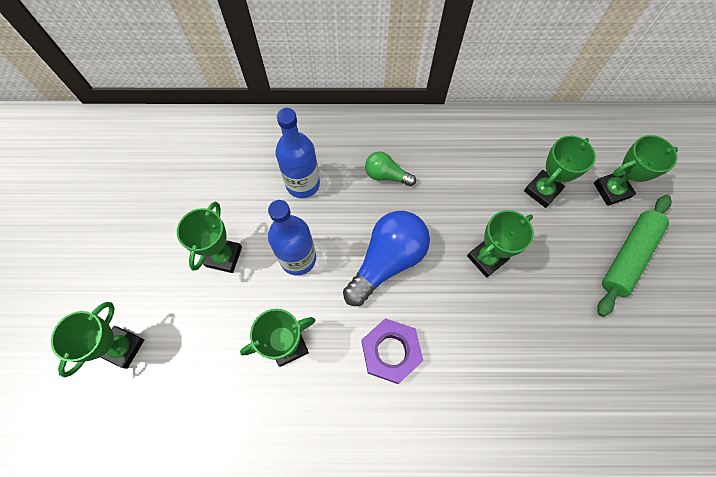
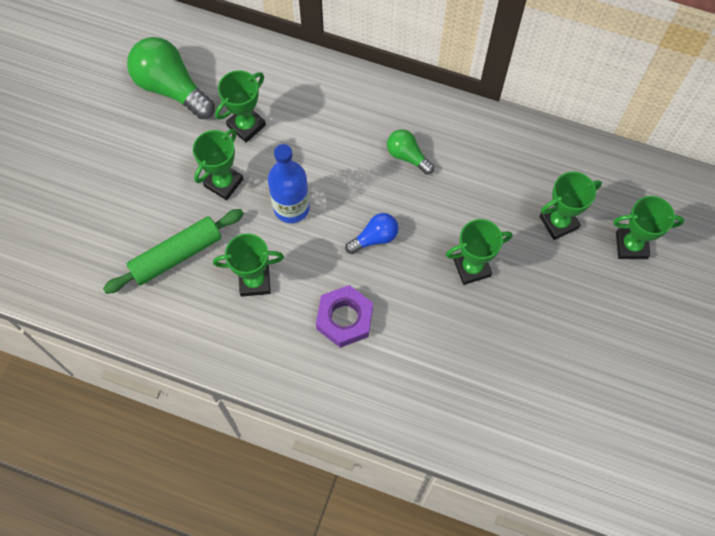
camera: 20 degrees right, 0 degrees up
green trophy [51,302,144,378] -> green trophy moved to [215,70,266,143]
blue bottle [275,108,320,198] -> none
blue light bulb [343,211,430,306] -> blue light bulb [345,213,398,254], size x0.54
green rolling pin [597,195,672,317] -> green rolling pin moved to [103,209,244,294]
none -> green light bulb [127,37,215,119]

